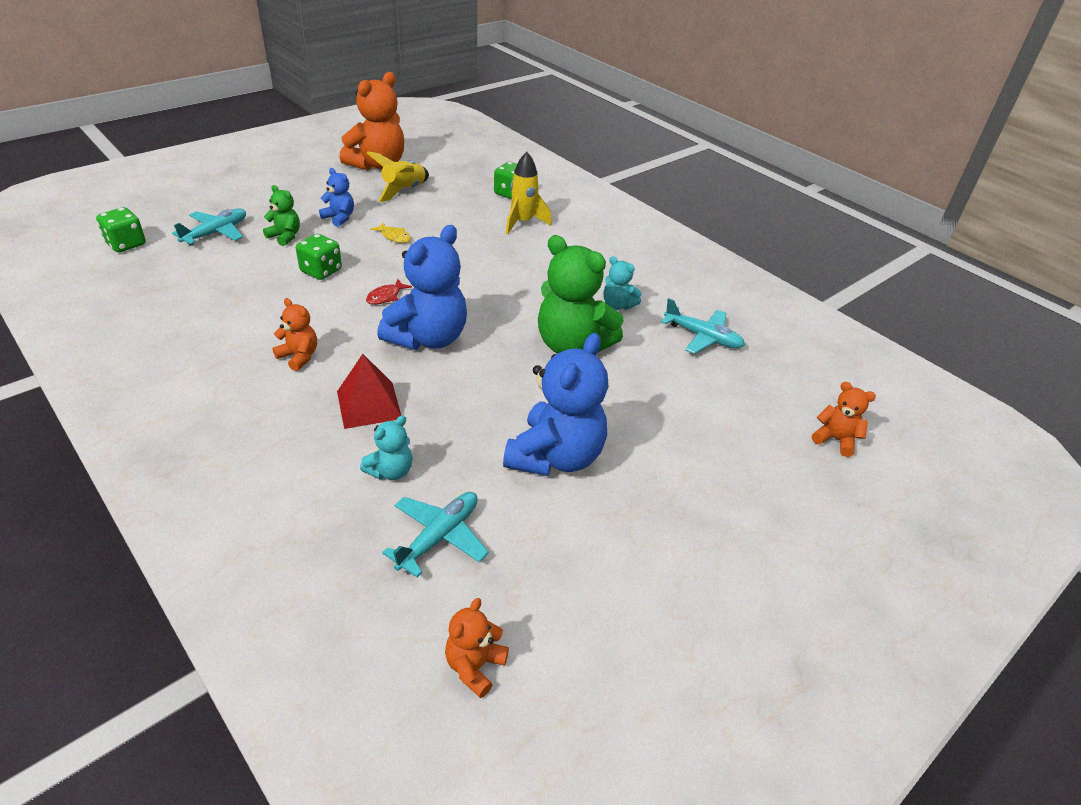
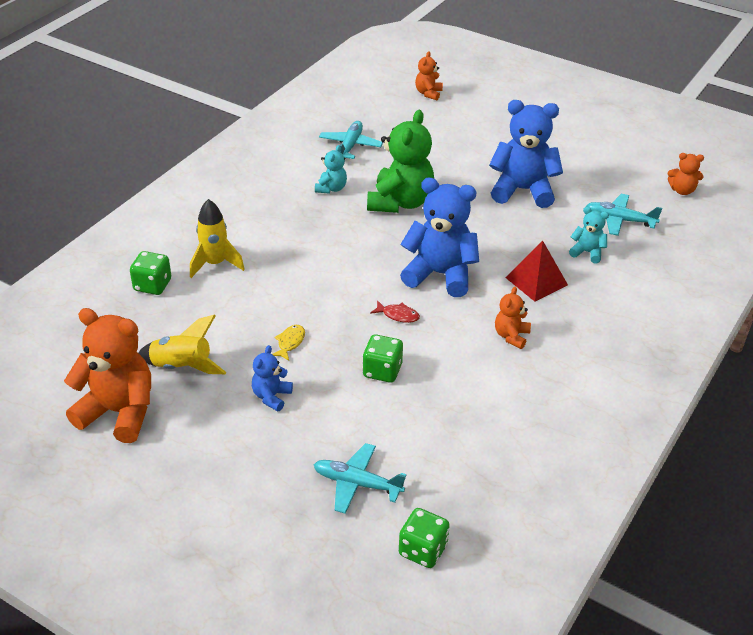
camera: 105 degrees left, 0 degrees up
green teddy bear [263,185,300,246] -> none

